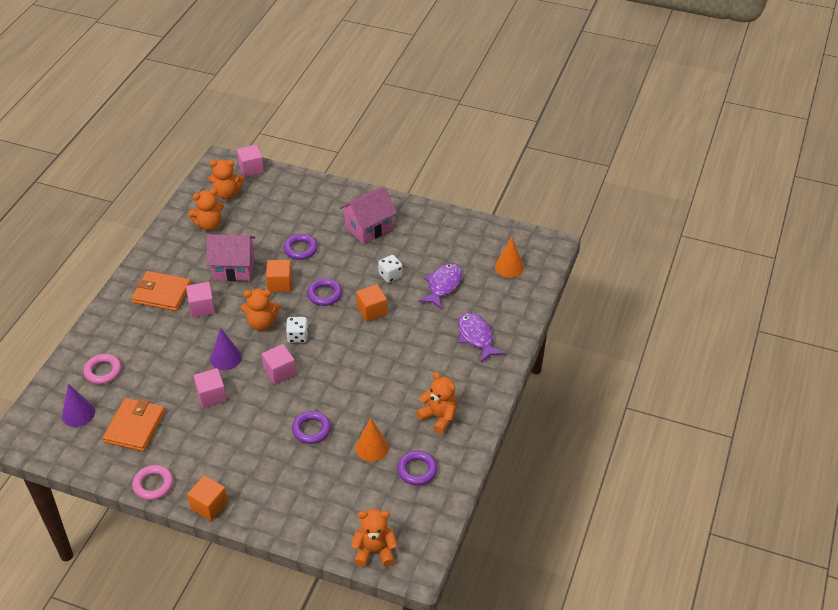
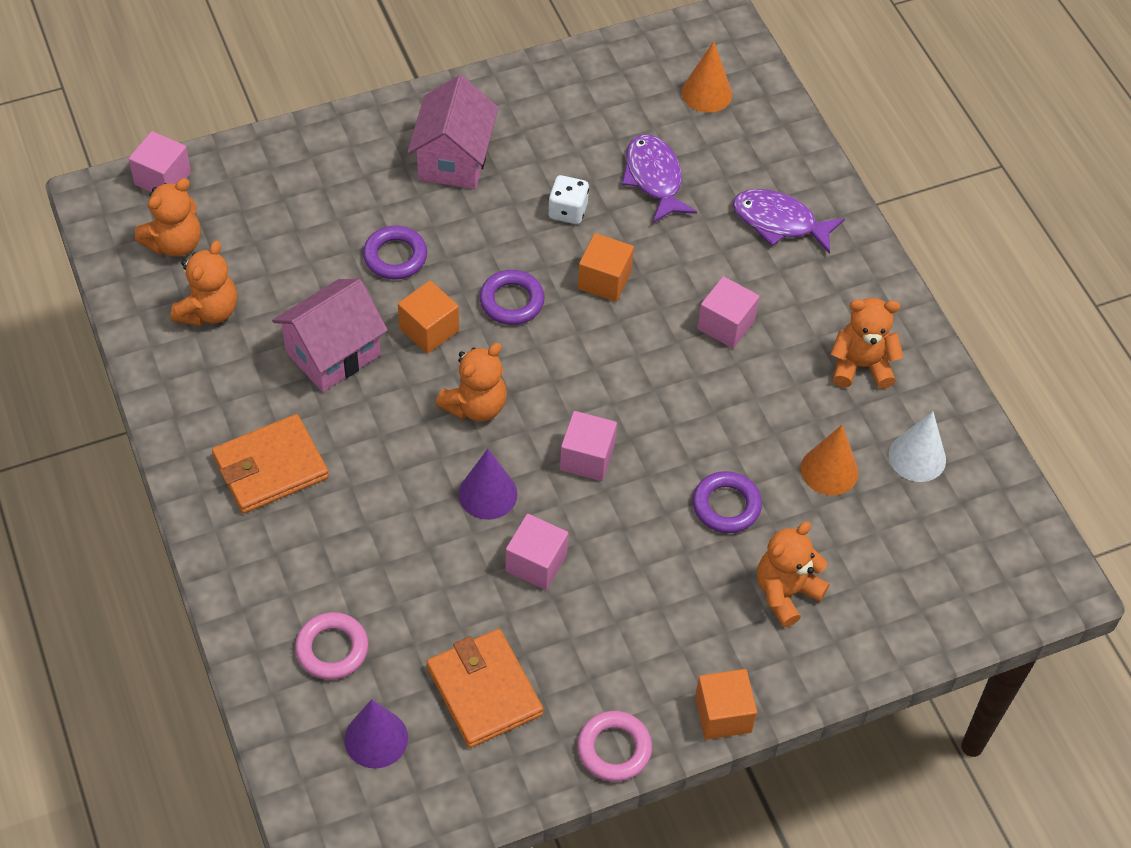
camera: 45 degrees left, 10 degrees up
pink cube [186,282,215,318] -> pink cube moved to [697,276,760,348]
white dice [286,317,308,343] -> none
orange teddy bear [351,509,398,567] -> orange teddy bear moved to [757,522,830,627]
purple ring [397,451,437,486] -> white cone [889,412,946,482]

